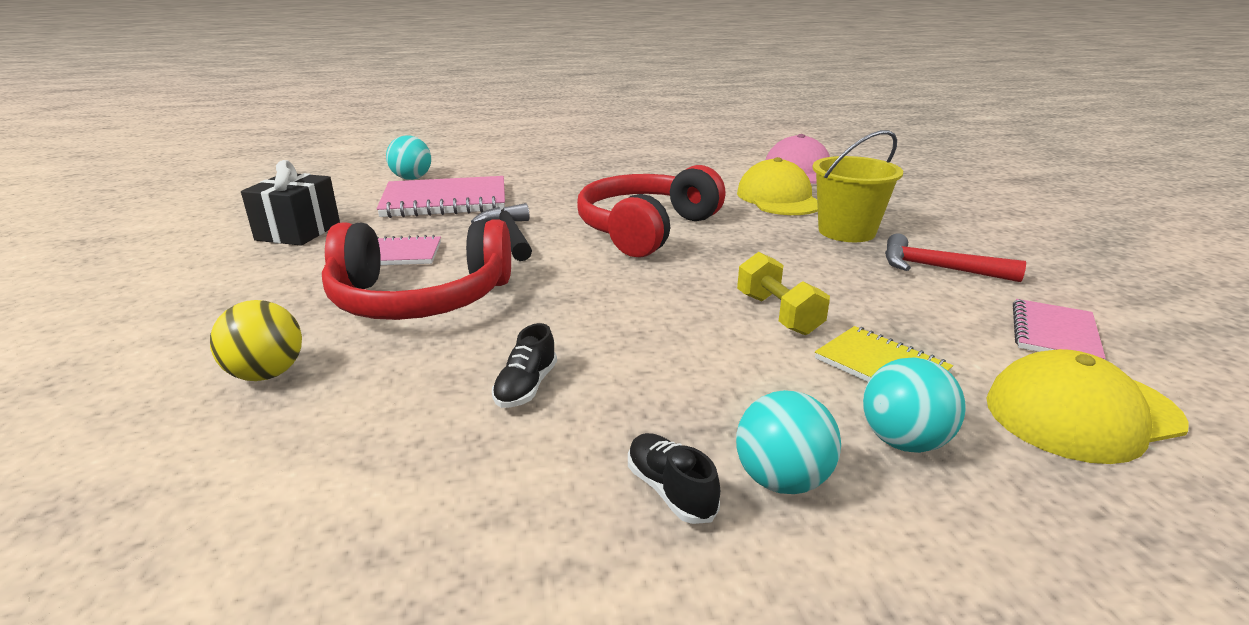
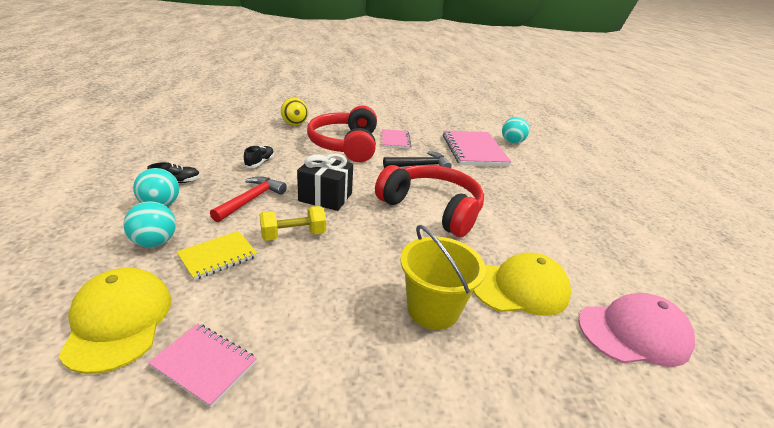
camera: 90 degrees right, 5 degrees up
black gift [241,160,340,246] -> black gift moved to [297,153,353,211]
black shoe [492,323,557,408] -> black shoe turned 90 degrees clockwise [244,145,274,168]
red hammer [885,233,1026,282] -> red hammer moved to [210,176,287,222]

